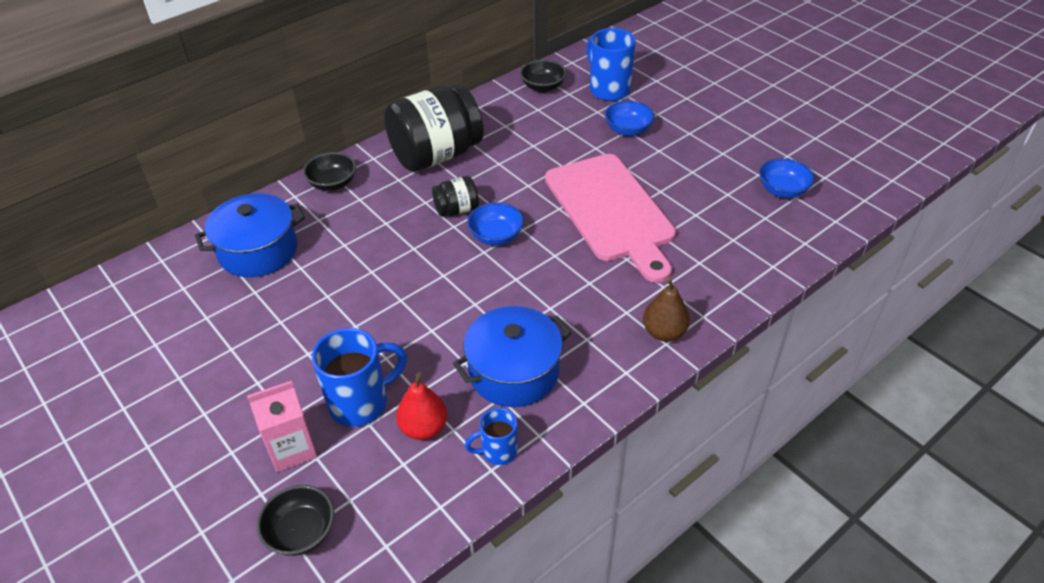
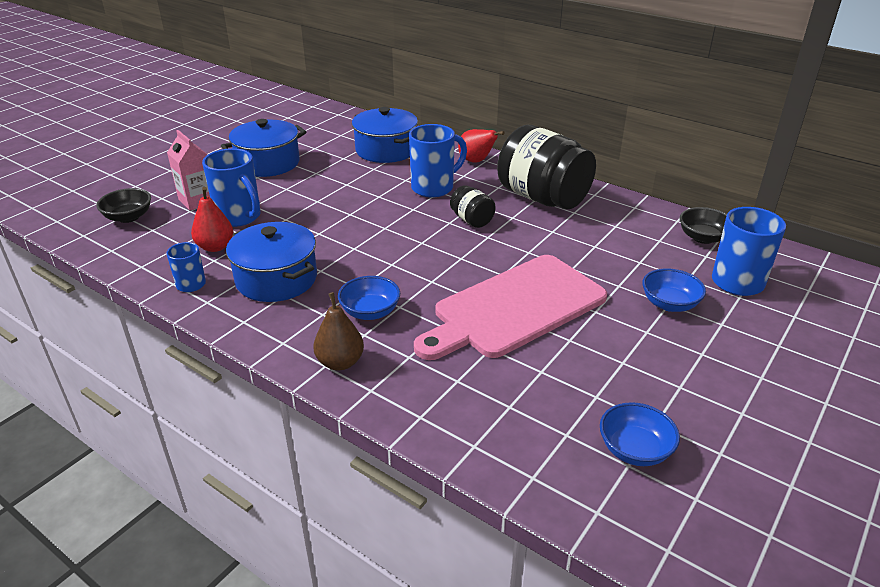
camera: 75 degrees right, 10 degrees down
black bowl [303,152,356,191] -> red pear [458,129,505,163]
blue bowl [467,202,524,245] -> blue bowl moved to [338,276,400,320]
none -> blue pot [221,119,306,177]
none -> blue mug [409,124,467,198]

